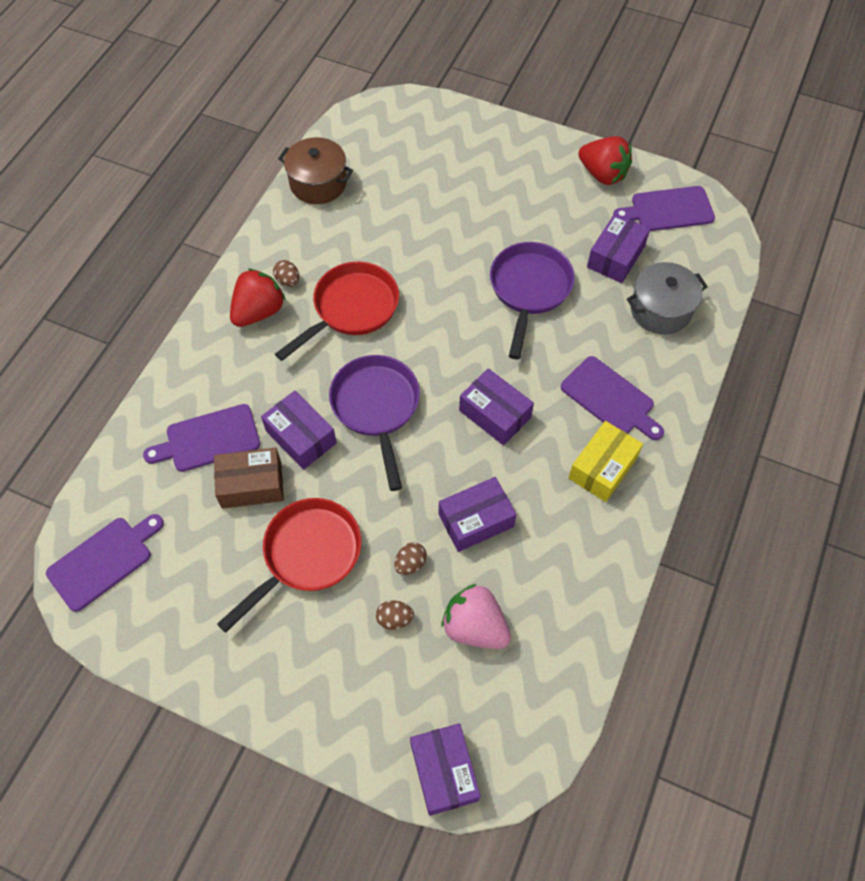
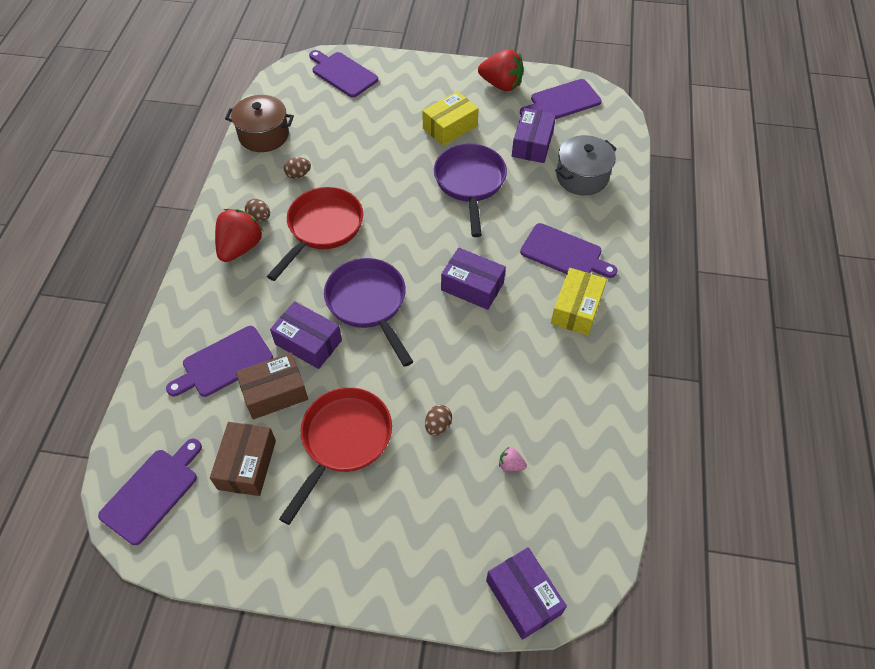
camera: 15 degrees left, 5 degrees down
brown egg [376,601,414,629] -> brown egg moved to [284,157,311,179]
purple box [439,477,517,552] -> none
pink strawberry [442,584,511,649] -> pink strawberry [499,447,527,471], size x0.44
none -> brown box [210,422,276,496]
none -> purple cutting board [309,50,378,97]
none -> yellow box [422,91,479,146]

